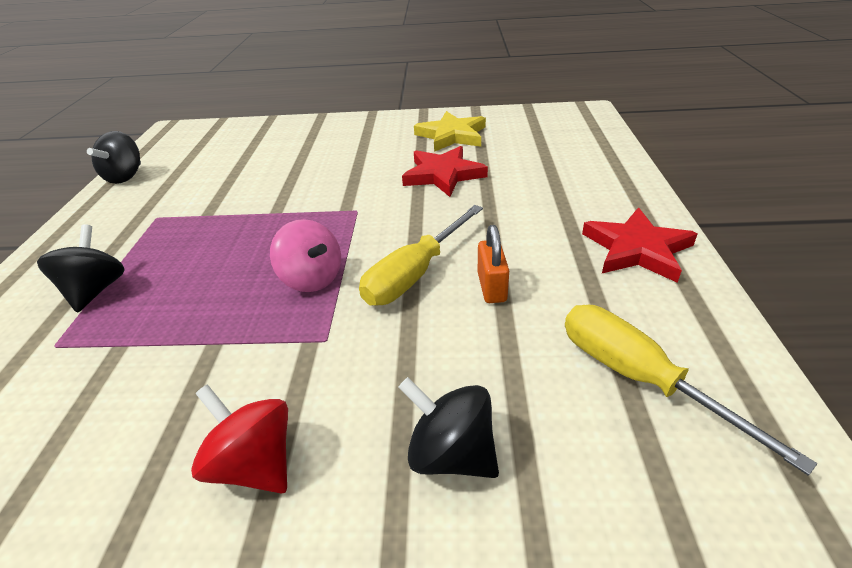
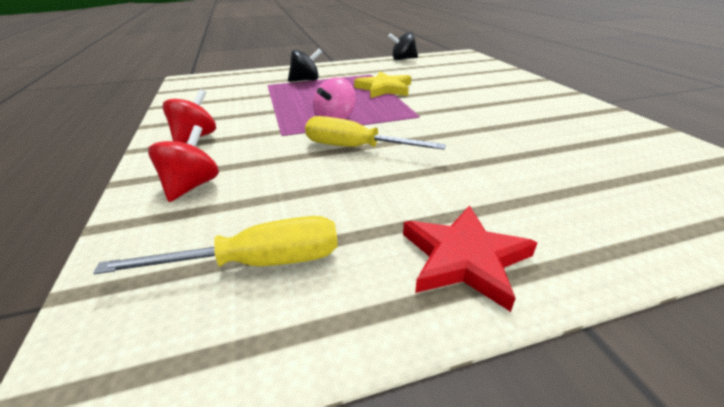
camera: 70 degrees right, 5 degrees down
black spinning top [398,377,499,478] -> red spinning top [148,125,219,202]
red star [402,146,488,197] -> none
yellow star [414,111,486,152] -> yellow star moved to [354,72,411,98]
orange padlock [478,225,509,303] -> none
yellow screwdriver [565,305,817,476] -> yellow screwdriver turned 45 degrees clockwise [93,216,338,274]

